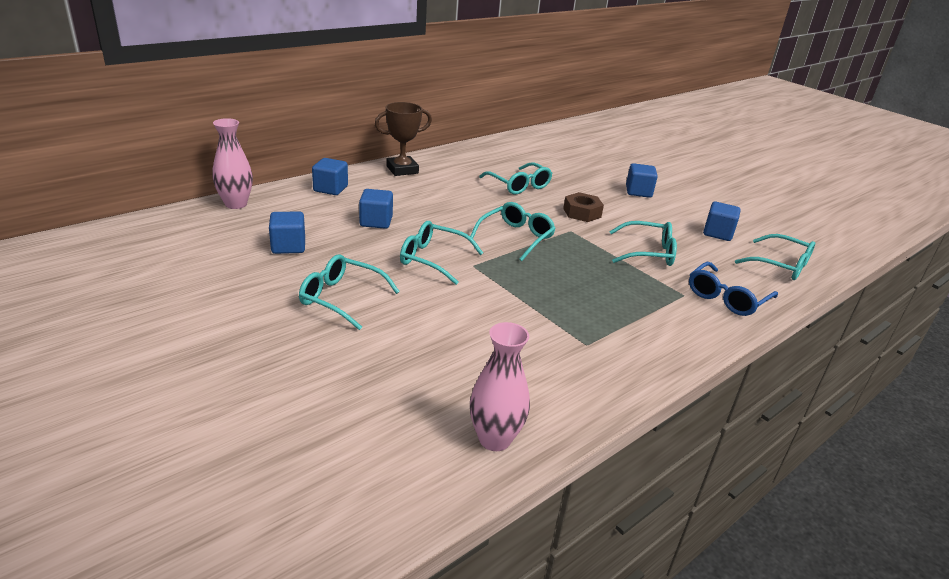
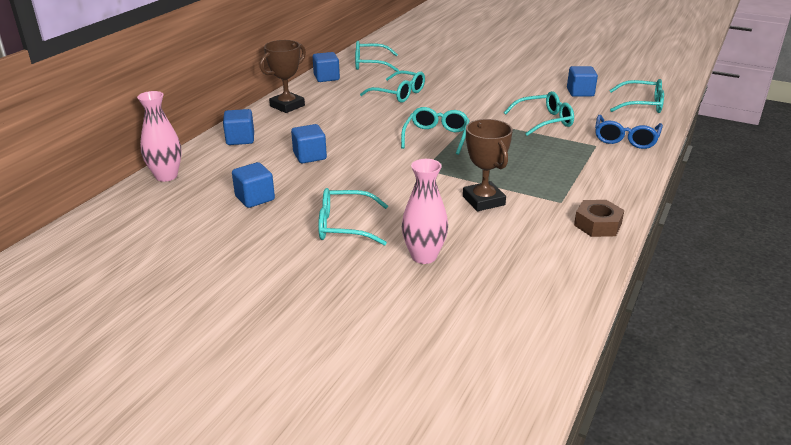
camera: 20 degrees left, 0 degrees up
turquoise glasses [400,221,483,285] -> turquoise glasses moved to [355,41,399,72]
pink vase [470,322,530,451] -> pink vase moved to [402,159,448,264]
brown nut [563,192,604,222] -> brown nut moved to [574,200,624,237]
blue cube [626,163,658,198] -> blue cube moved to [313,52,340,82]
none -> brown trophy [463,119,513,211]

